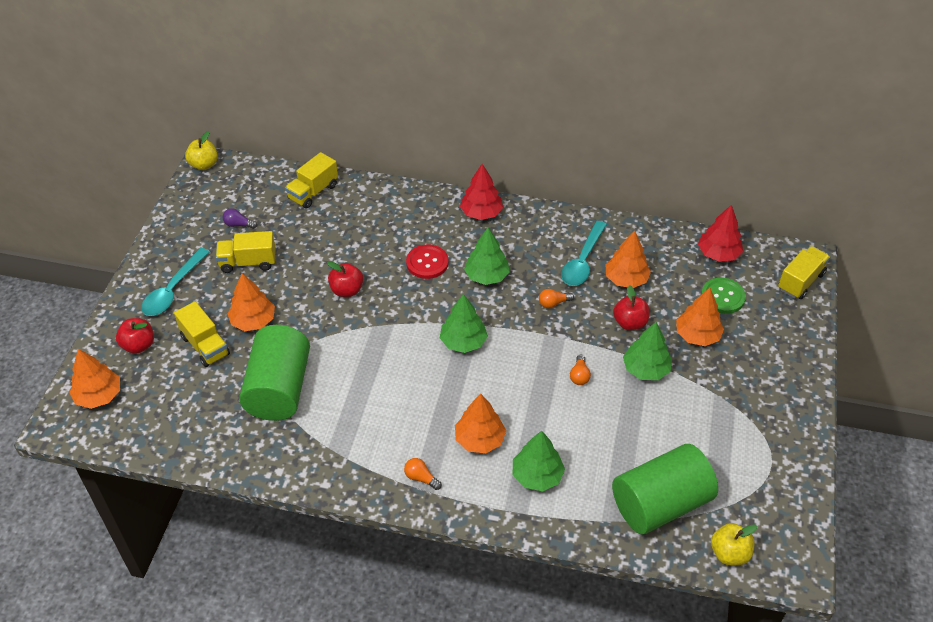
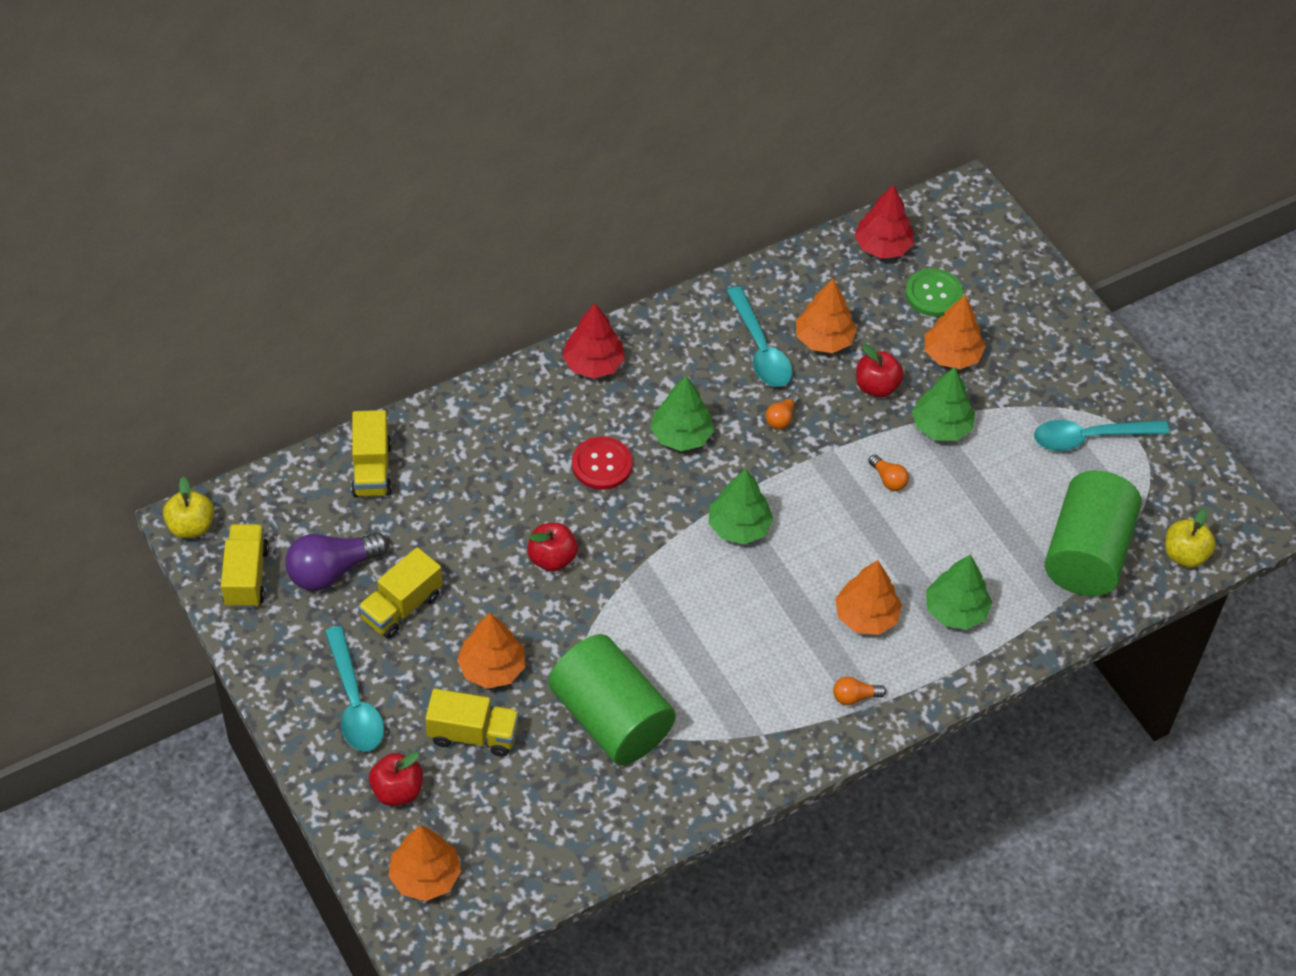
camera: 45 degrees left, 5 degrees up
purple light bulb [223,208,257,229] -> purple light bulb [285,532,389,591], size x2.02
yellow truck [778,246,830,299] -> yellow truck moved to [221,524,269,608]
none -> turquoise spoon [1034,420,1170,451]

